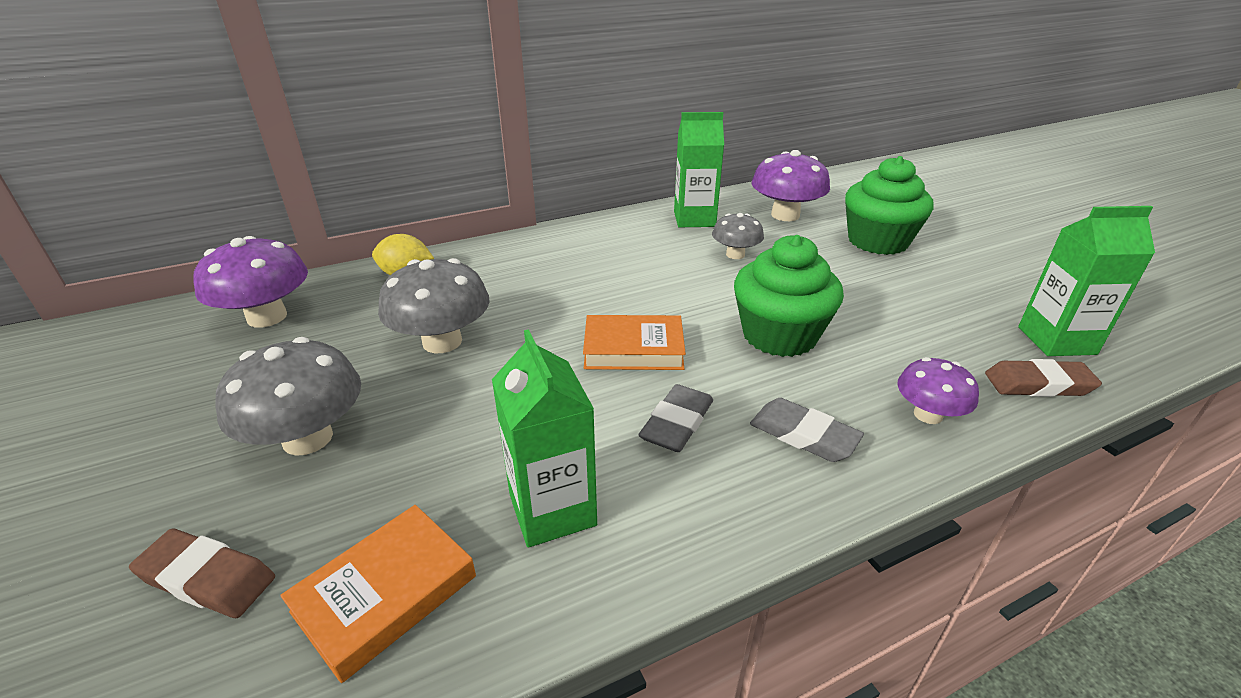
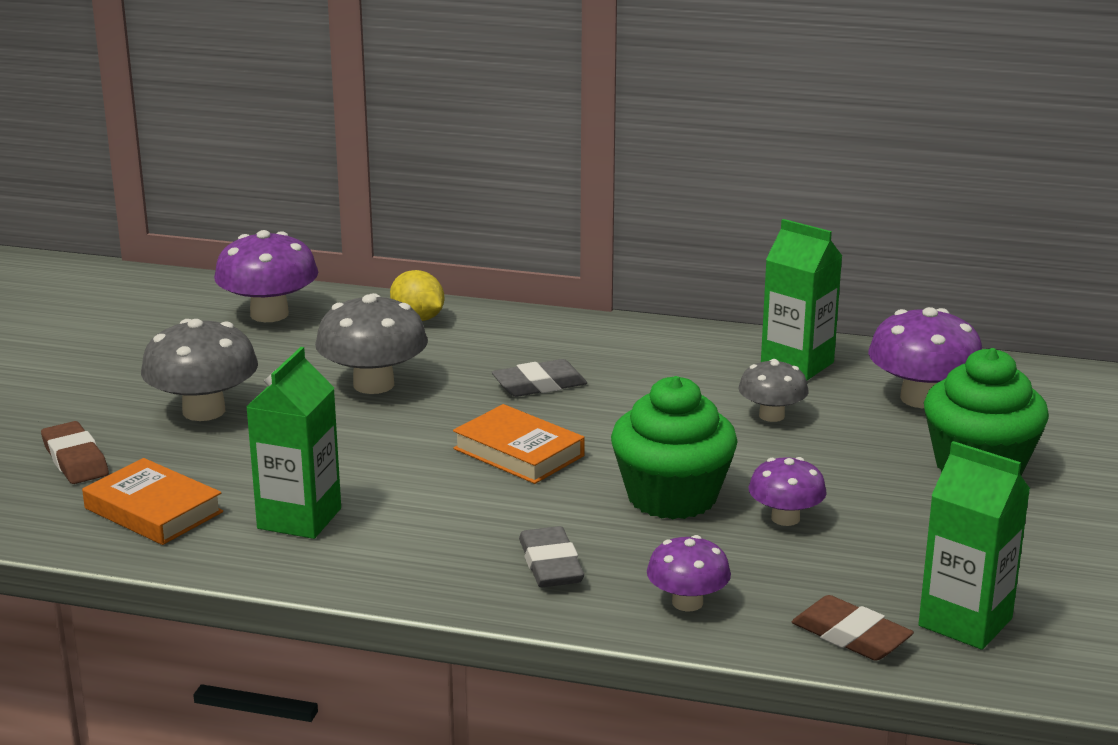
camera: 40 degrees right, 10 degrees down
orange book [280,505,476,683] -> orange book turned 45 degrees clockwise [82,458,223,545]
grey eraser [638,384,713,452] -> grey eraser moved to [492,359,587,397]
none -> purple mushroom [749,457,827,526]

